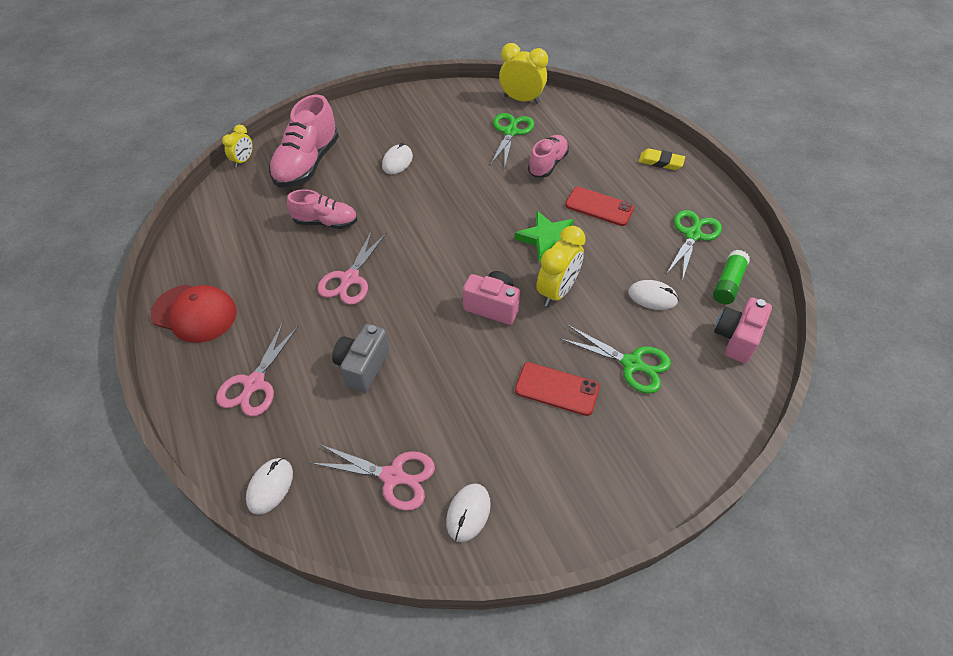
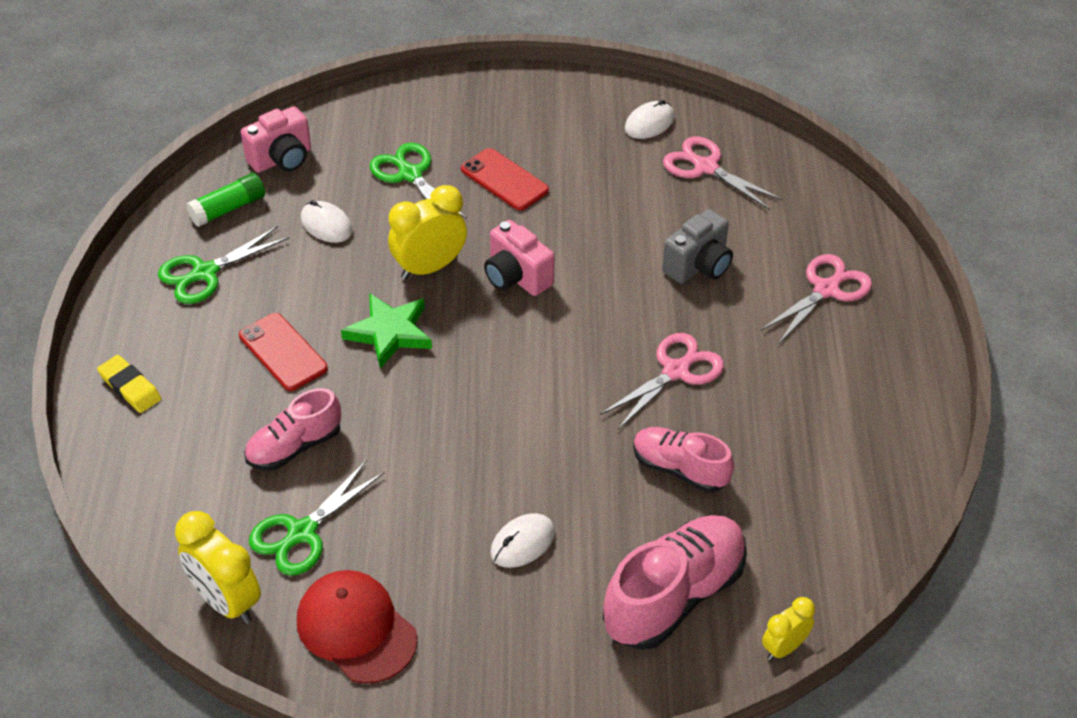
camera: 155 degrees left, 5 degrees down
red cap [151,285,237,343] -> red cap moved to [297,570,418,684]
white mouse [246,458,293,515] -> none

